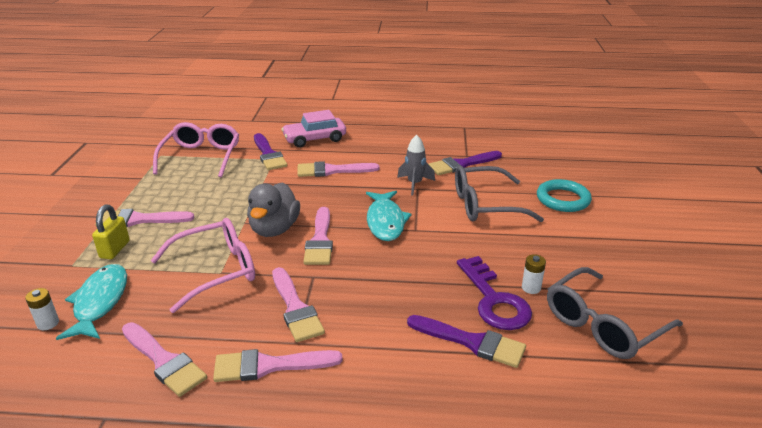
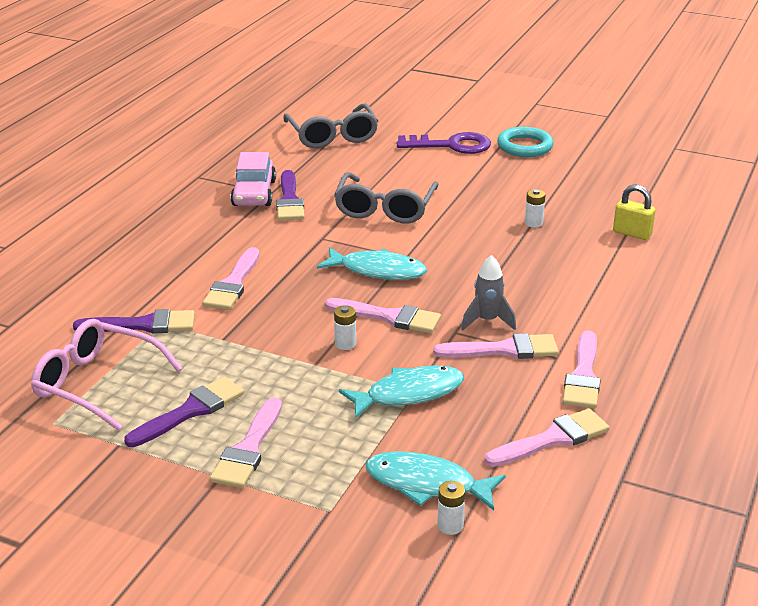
camera: 70 degrees left, 0 degrees up
yellow padlock [92,204,130,259] -> yellow padlock moved to [613,184,655,240]
pink glasses [151,218,255,313] -> turquoise fish [339,365,464,419]
grey duck [247,183,300,237] -> white battery [334,305,356,350]
pink car [282,110,346,148] -> pink car moved to [230,152,276,206]
grey rocket [397,135,435,196] -> grey rocket moved to [461,255,516,330]
purple brush [407,315,526,368] -> purple brush moved to [124,376,244,447]
purple key [457,256,532,330] -> purple key moved to [396,132,491,154]
turquoise ring [537,179,592,212] -> turquoise ring moved to [497,127,554,157]
grey glasses [547,267,683,359] -> grey glasses moved to [283,104,378,148]

